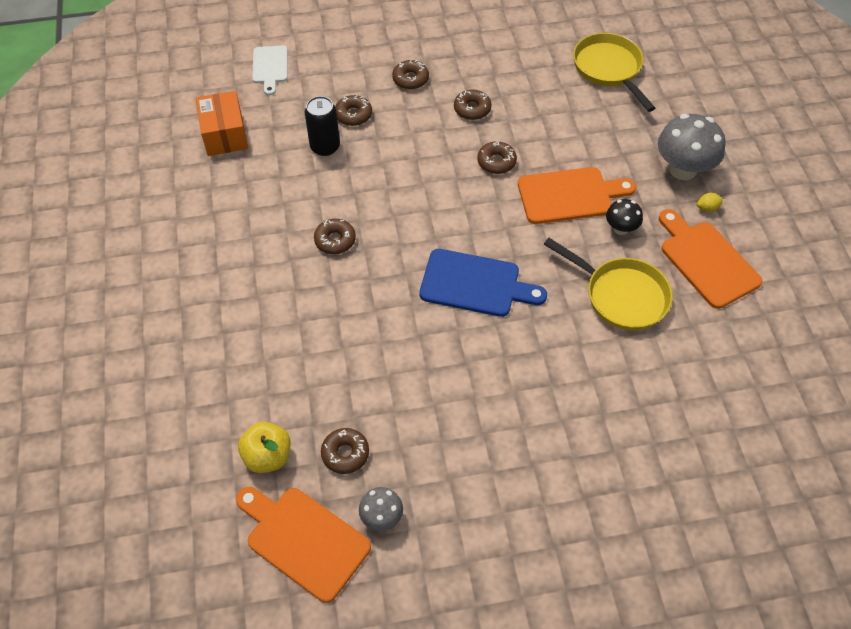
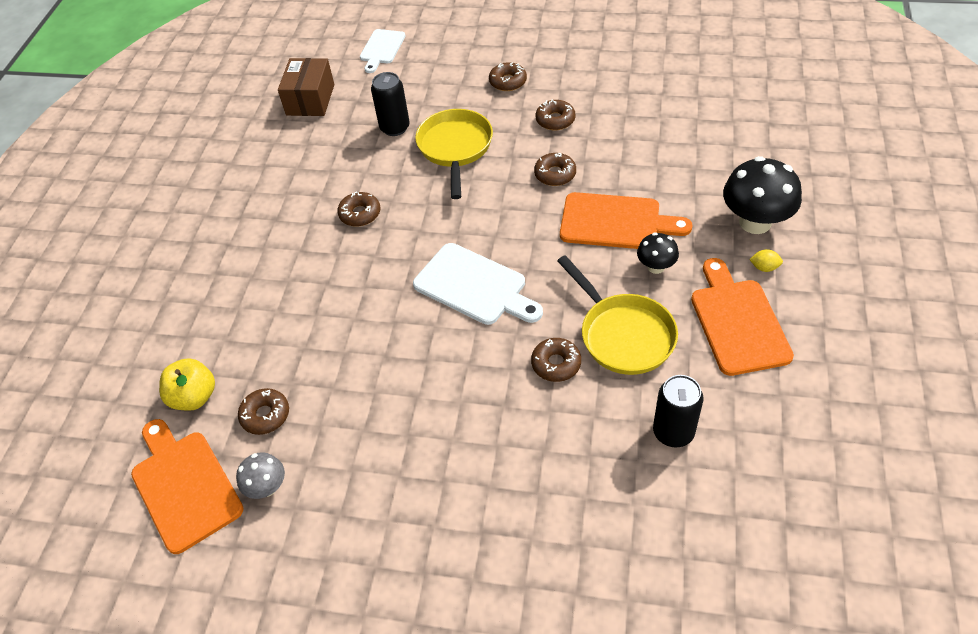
camera: 25 degrees right, 5 degrees down
orange box [195,91,248,156] -> brown box [278,58,334,116]
brown donut [335,95,372,126] -> brown donut moved to [531,338,581,382]
blue cutting board [420,249,547,317] -> white cutting board [413,243,543,325]
yellow pan [573,33,655,112] -> yellow pan moved to [415,109,493,199]
grey mushroom [658,114,726,180] -> black mushroom [723,156,802,234]
none -> black can [653,375,703,447]

